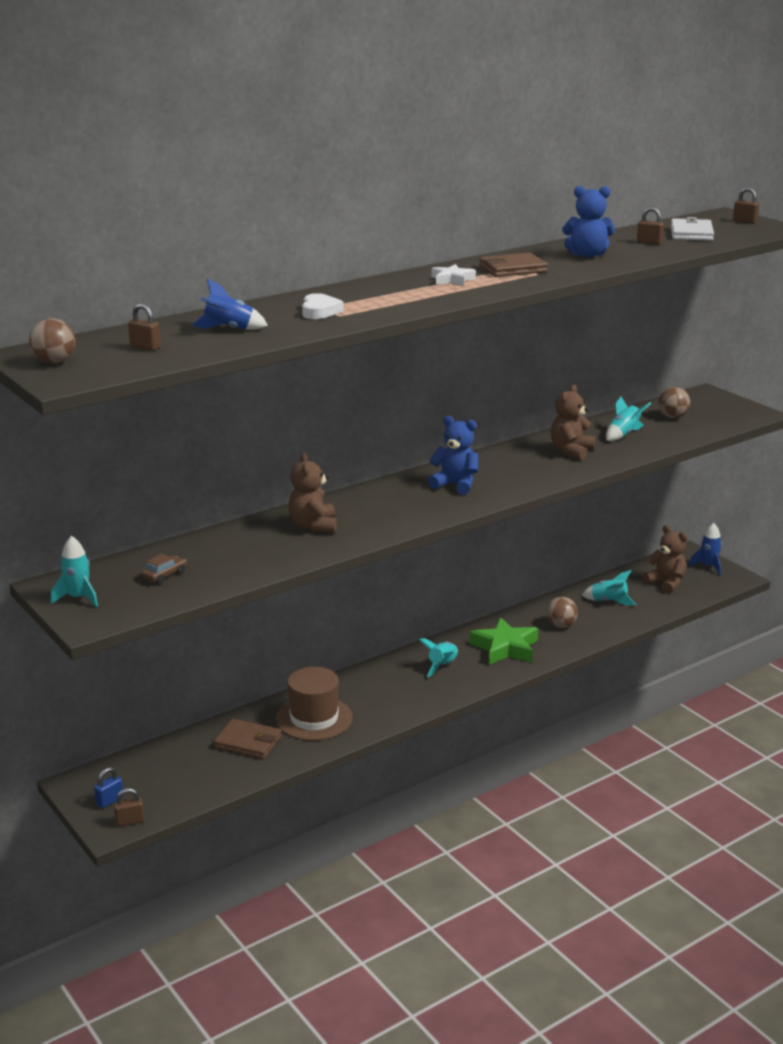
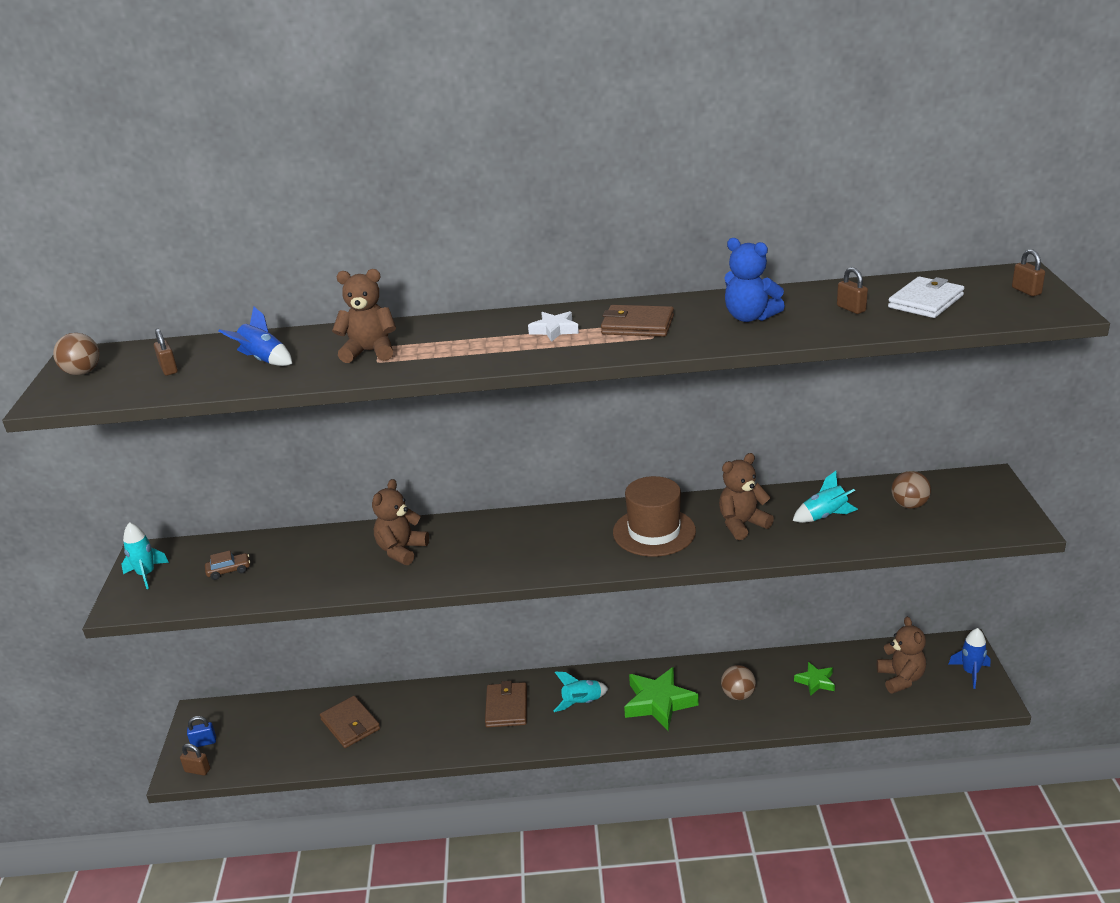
camera: 35 degrees right, 5 degrees up
brown hat [276,667,353,741] -> brown hat moved to [613,476,696,557]
white heart [302,293,344,319] -> brown teddy bear [332,269,396,363]
blue teddy bear [428,416,478,495] -> none
turquoise rocket [582,570,636,606] -> green star [794,662,835,696]
none -> brown wallet [485,681,527,727]

